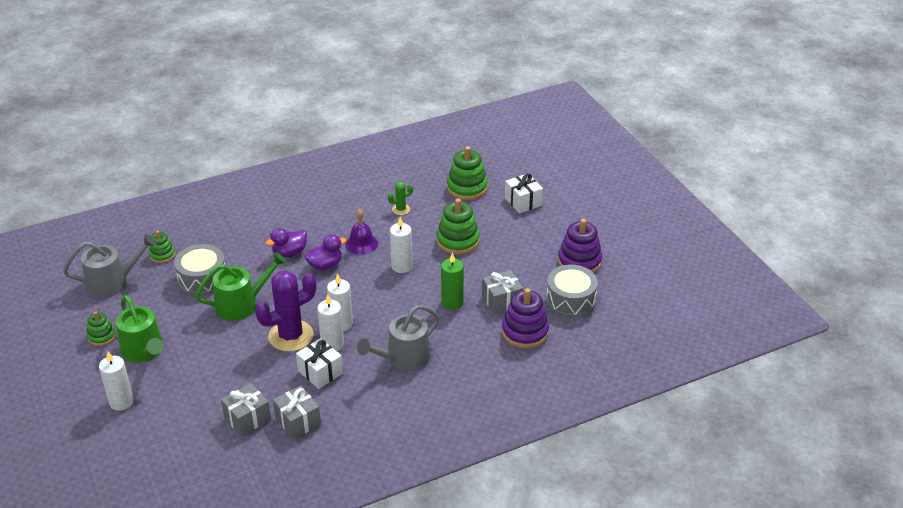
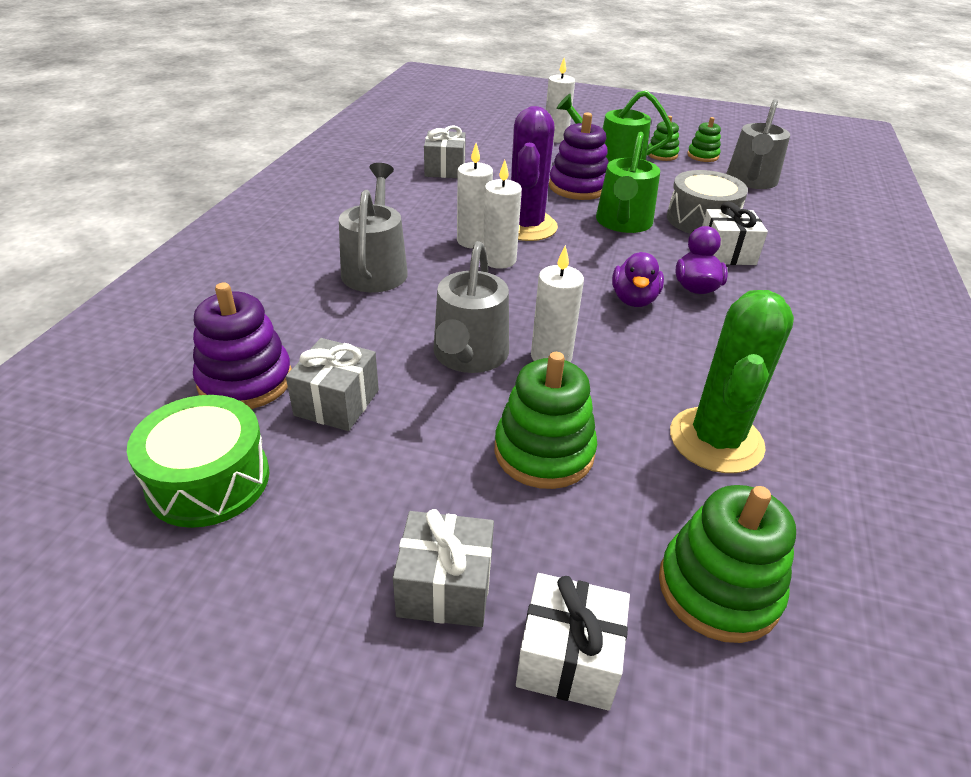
camera: 130 degrees right, 0 degrees up
green stacking toy [149,231,175,263] -> green stacking toy moved to [687,117,721,162]
grey gift [273,386,321,439] -> grey gift moved to [393,509,494,627]
white gift [296,338,343,389] -> white gift moved to [702,202,768,265]
purple bell [345,209,378,255] -> none
green cactus [388,182,413,215] -> green cactus [670,290,794,473], size x2.18
green candle [441,252,464,310] -> none
grey drum [546,265,598,318] -> green drum [127,395,269,528]
purple stacking toy [558,219,602,273] -> purple stacking toy moved to [549,112,609,200]
none -> grey watering can [433,241,509,373]

